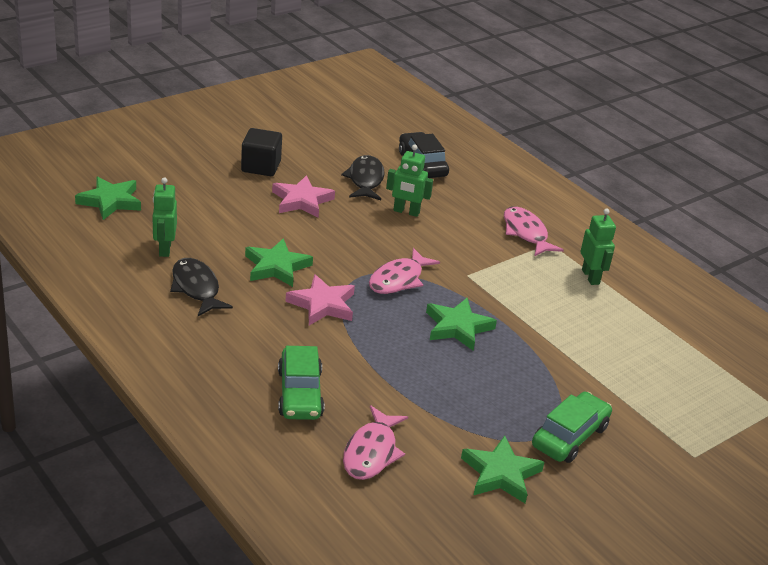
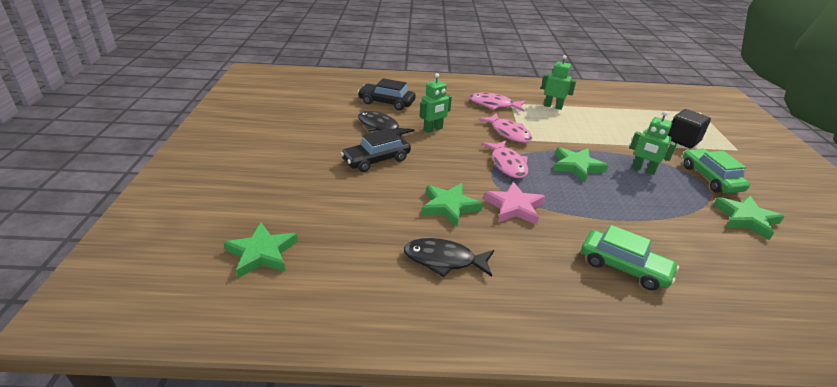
camera: 50 degrees left, 0 degrees up
green robot [152,177,177,257] -> green robot moved to [630,111,677,175]
black cube [241,128,282,176] -> black cube moved to [667,109,711,148]
pink star [272,175,335,218] -> black car [341,128,411,172]
pink fish [343,405,408,480] -> pink fish moved to [478,113,533,143]

